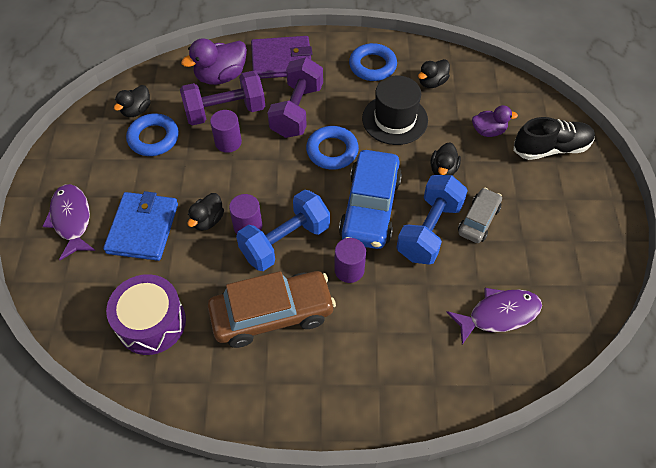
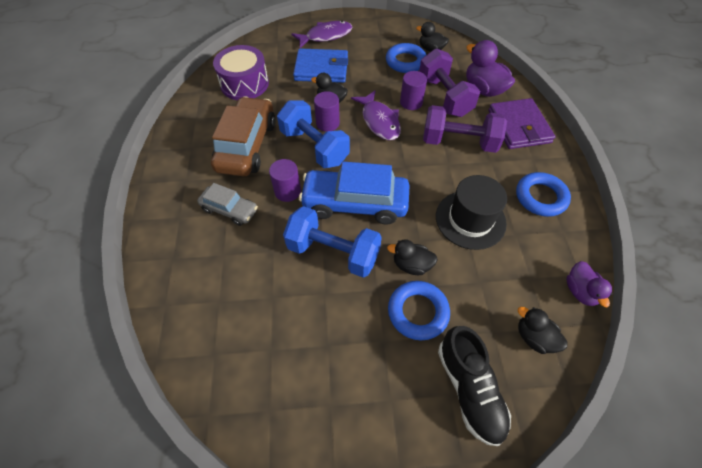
camera: 85 degrees right, 0 degrees up
brown car [208,271,336,348] -> brown car turned 150 degrees counterclockwise [211,96,276,176]
blue ring [306,126,359,170] -> blue ring moved to [388,281,450,340]
black duck [418,59,450,88] -> black duck moved to [518,307,568,354]
purple fish [447,288,542,344] -> purple fish moved to [351,90,401,140]
grey car [458,188,502,243] -> grey car moved to [197,183,258,226]
purple duck [472,105,518,137] -> purple duck moved to [566,261,612,307]

